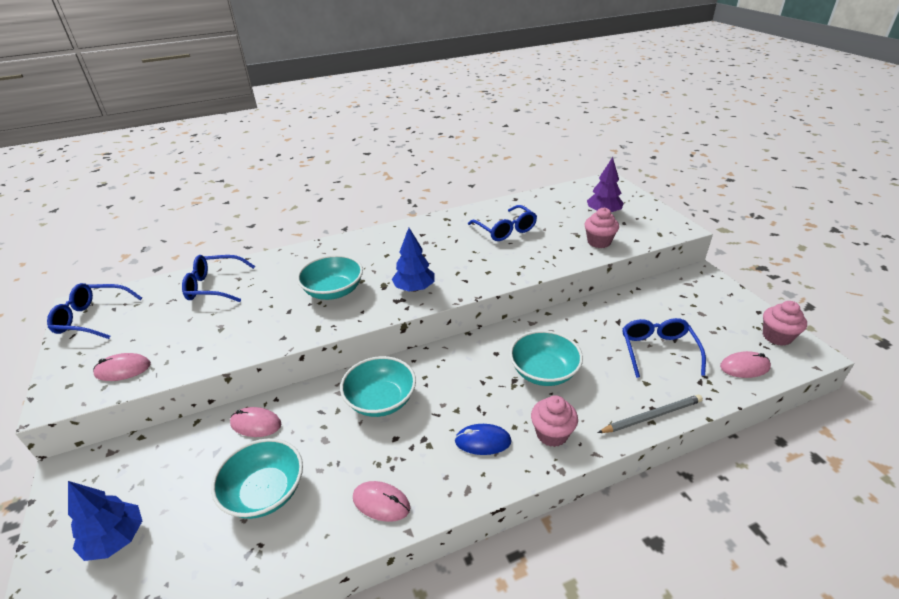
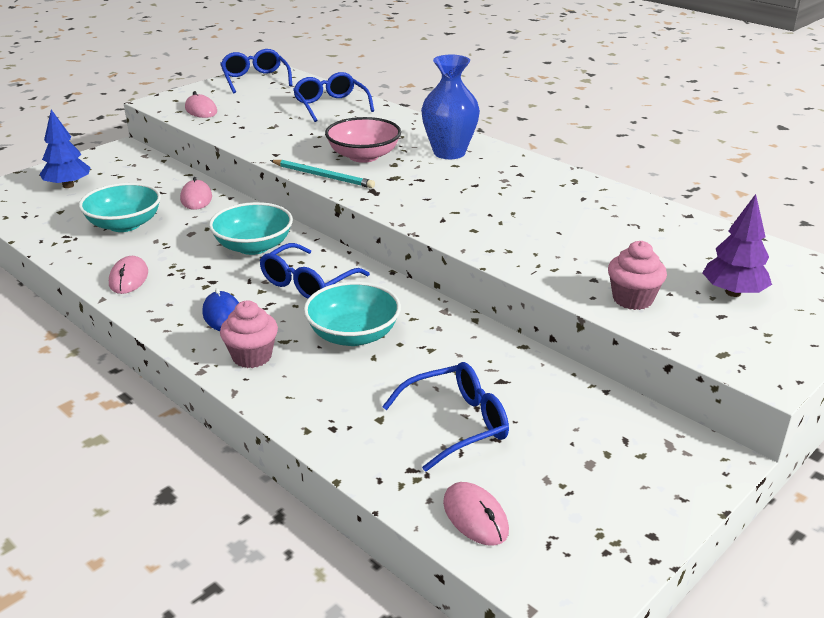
camera: 65 degrees right, 5 degrees down
turquoise bowl [297,255,363,300] -> pink bowl [325,117,401,163]
blue tree [392,228,434,292] -> none
blue glasses [468,205,537,241] -> blue glasses moved to [260,243,370,299]
grey pencil [598,395,703,433] -> none
pink cupcake [763,301,807,346] -> none
none -> turquoise pencil [270,160,375,188]
none -> blue vase [421,55,480,159]

